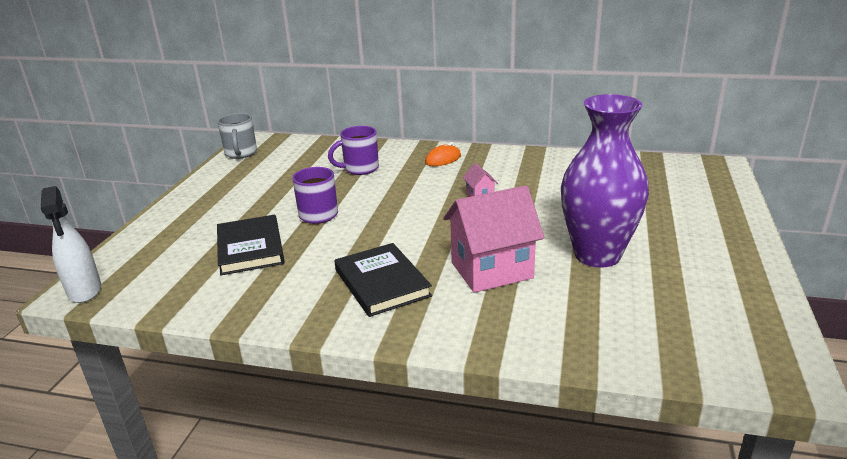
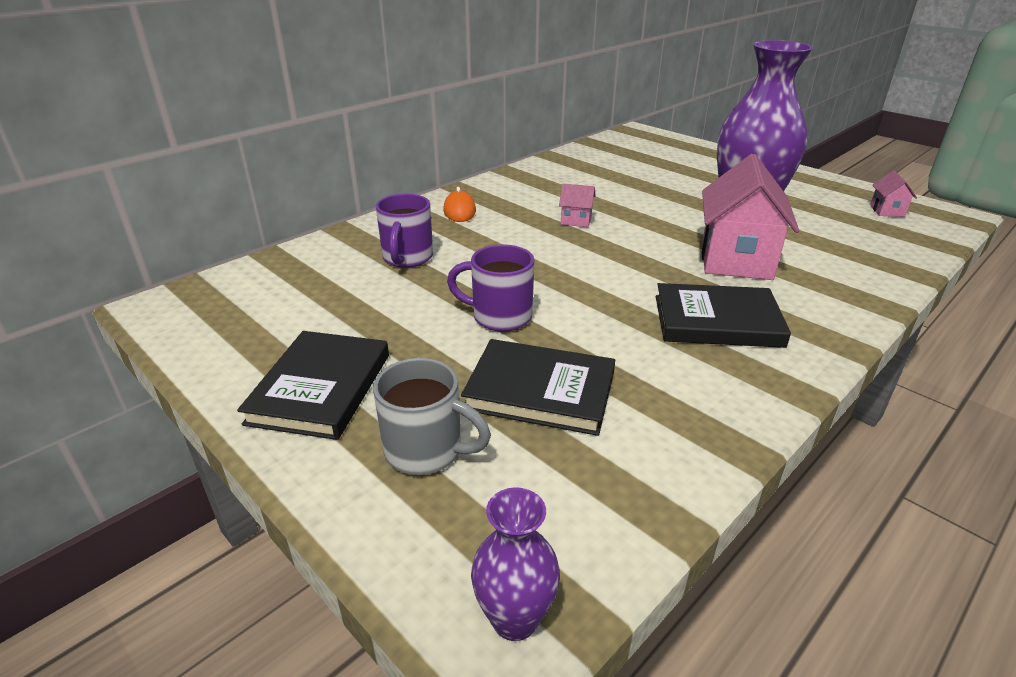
camera: 60 degrees left, 5 degrees up
white spray bottle [41,186,101,303] -> purple vase [471,488,560,641]
grey mug [217,113,257,159] -> grey mug moved to [373,358,491,475]
none -> black book [237,331,389,440]
none -> pink house [870,171,917,217]

